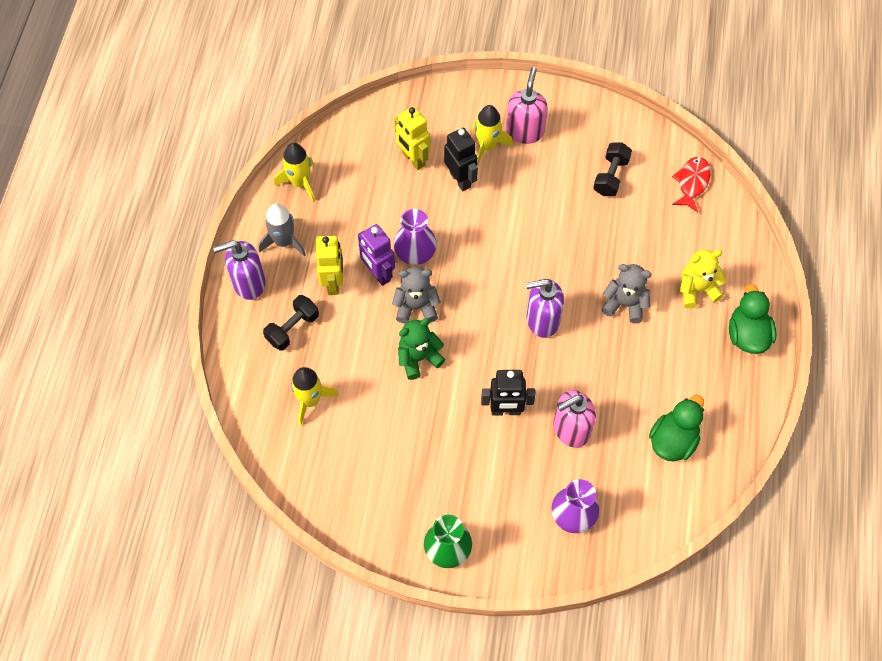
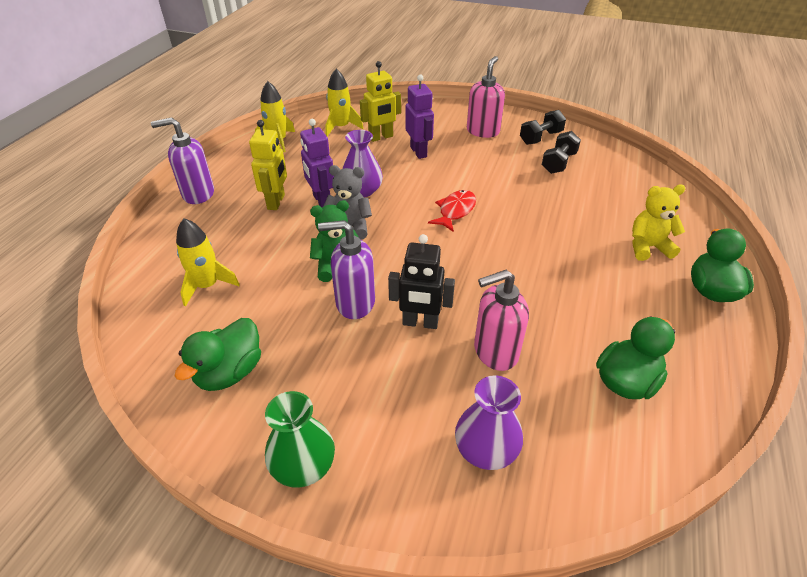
camera: 10 degrees right, 20 degrees down
grey rocket [258,203,306,256] -> none
black dumbbell [263,295,319,351] -> black dumbbell moved to [520,110,566,145]
yellow robot [394,106,430,170] -> yellow robot turned 90 degrees counterclockwise [360,61,401,142]
black robot [444,128,478,191] -> purple robot [405,74,434,159]
yellow rocket [472,105,513,166] -> yellow rocket moved to [326,69,363,136]
purple soap dispenser [526,279,564,338] -> purple soap dispenser moved to [318,220,375,319]
grey teddy bear [601,264,652,323] -> none
red fish [672,157,711,212] -> red fish moved to [428,190,476,232]
none -> green duck [175,318,261,391]

